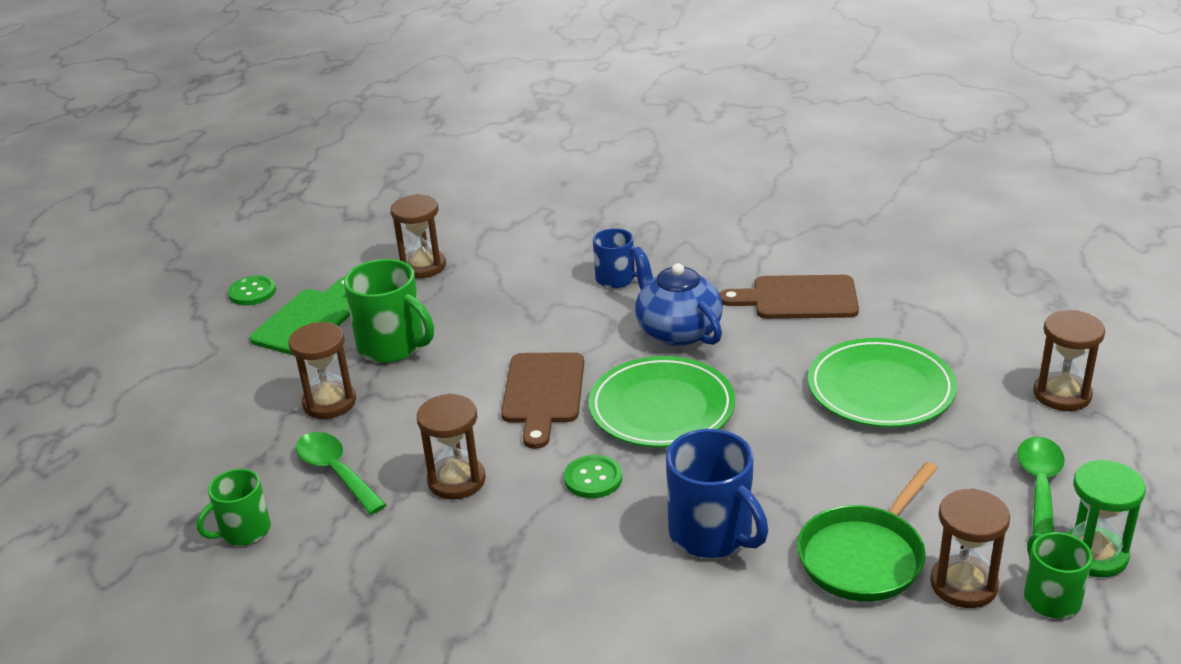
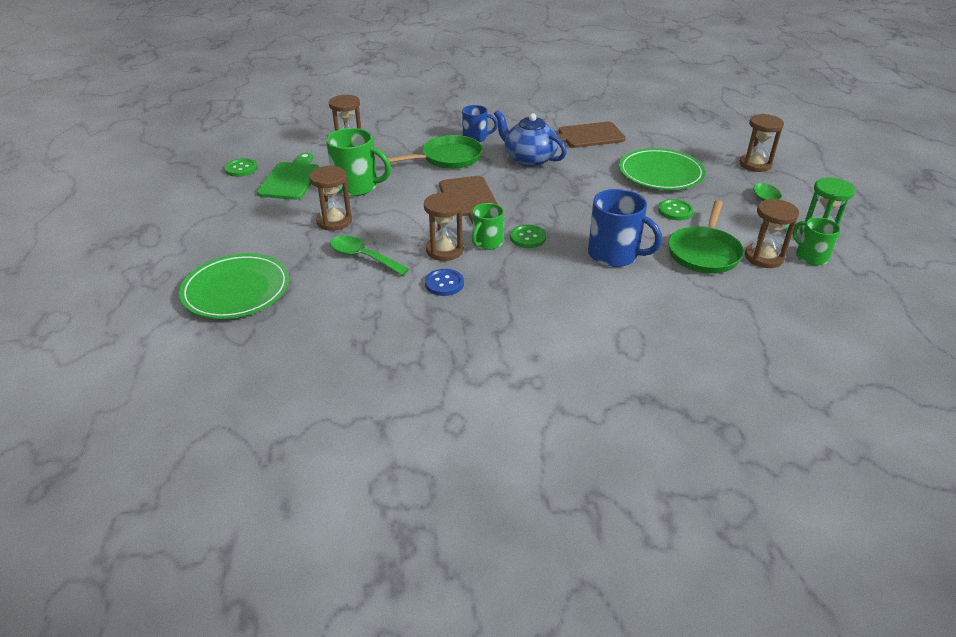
camera: 20 degrees left, 5 degrees up
green mug [197,469,271,545] -> green mug moved to [472,203,504,250]
green plate [589,356,735,447] -> green plate moved to [179,253,289,319]
none -> green pan [388,135,483,169]
none -> blue button [425,269,464,296]
none -> green button [658,199,694,220]

